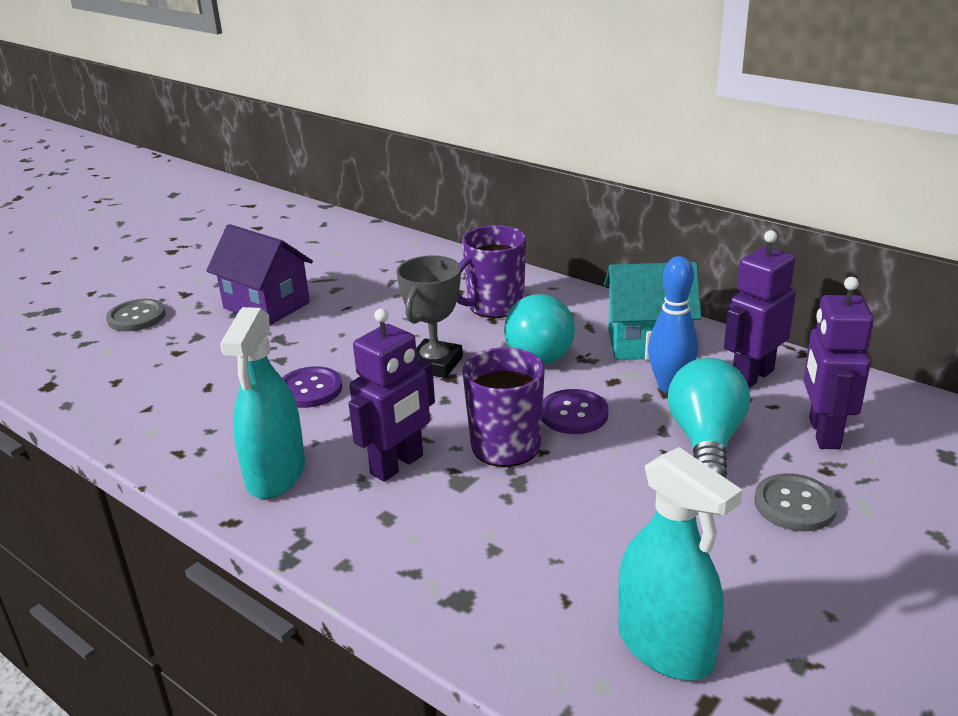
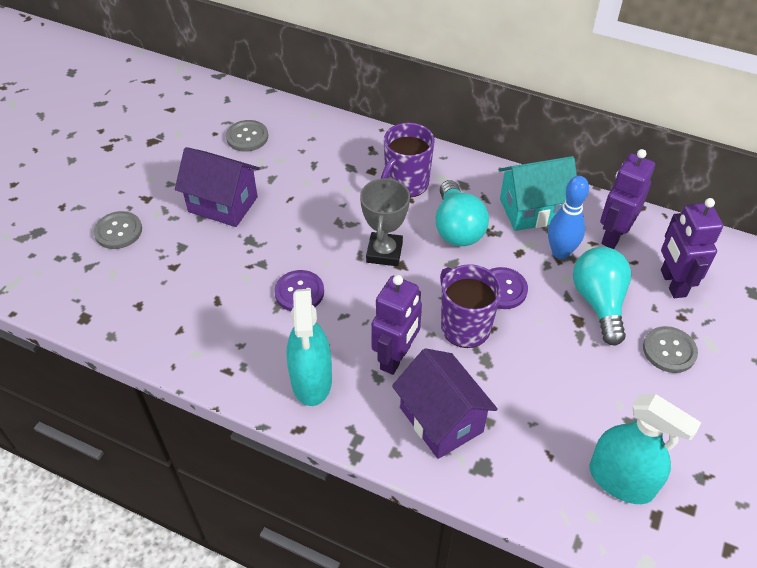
camera: 15 degrees left, 20 degrees up
none -> grey button [226,120,268,152]
none -> purple house [392,348,498,459]

